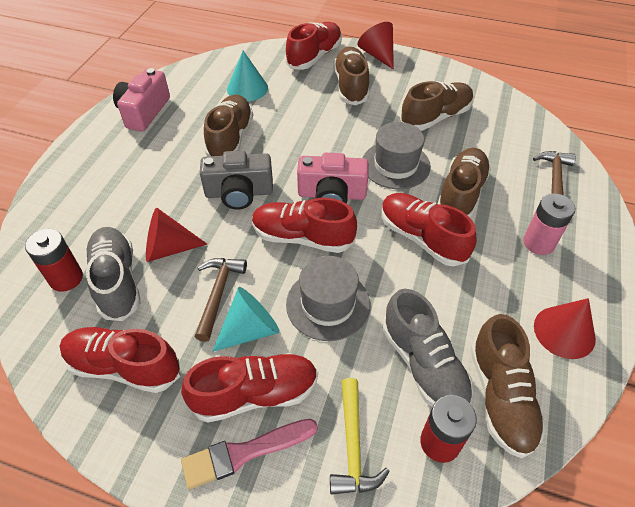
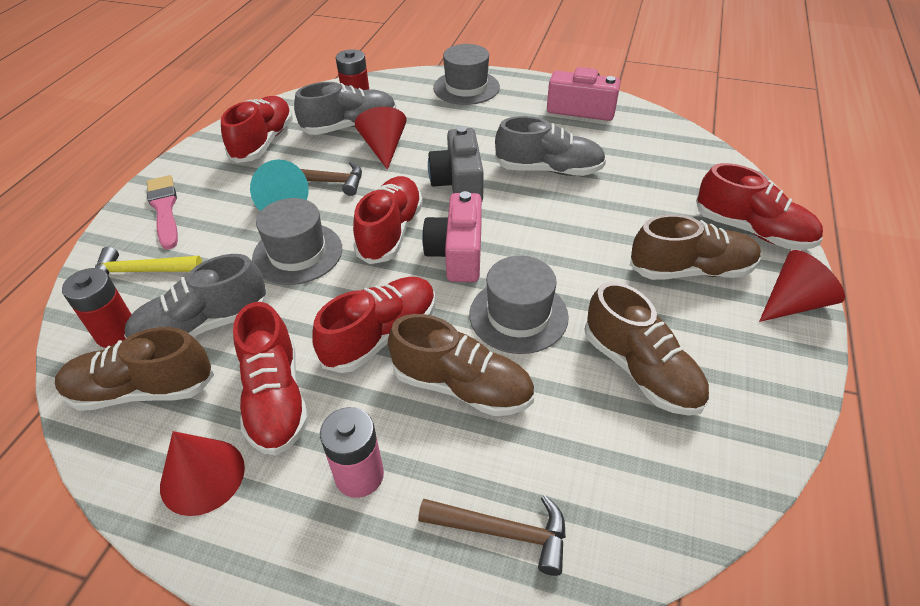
camera: 90 degrees right, 5 degrees down
red shoe [181,353,318,423] -> red shoe moved to [233,302,308,456]
brown shoe [204,94,253,157] -> grey shoe [495,116,606,176]
turquoise cone [227,51,268,101] -> none
none -> grey hat [433,44,500,105]

